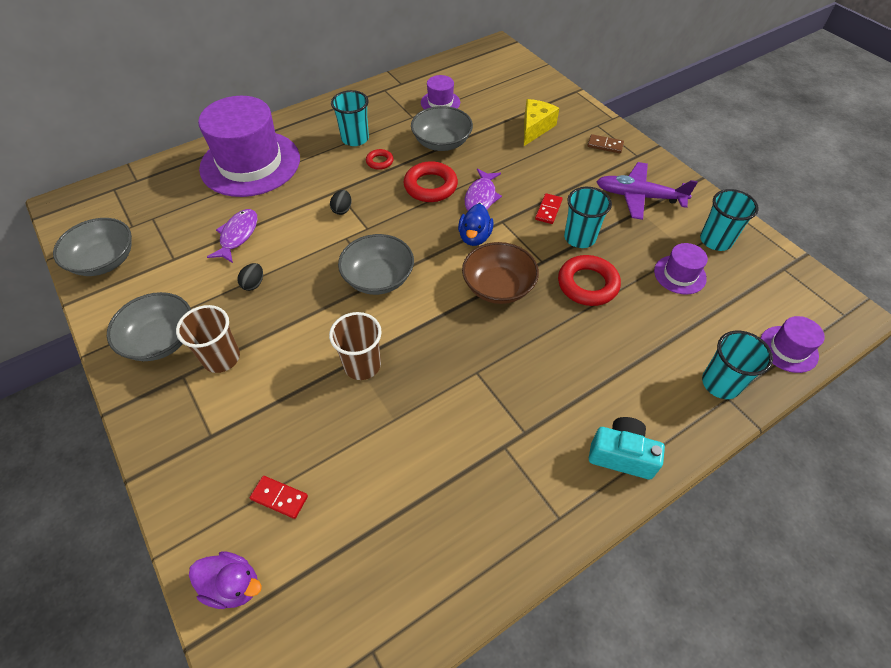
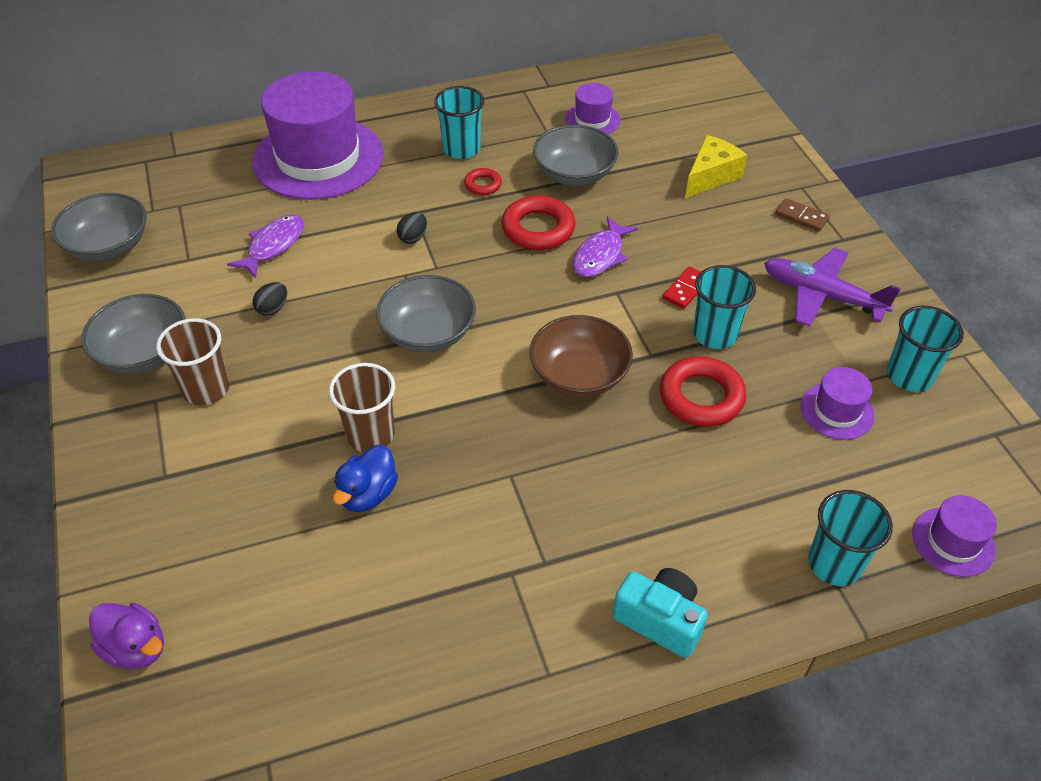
camera: 15 degrees right, 5 degrees down
red domino [250,476,308,519] -> none
blue duck [458,204,494,246] -> blue duck moved to [333,445,398,512]

